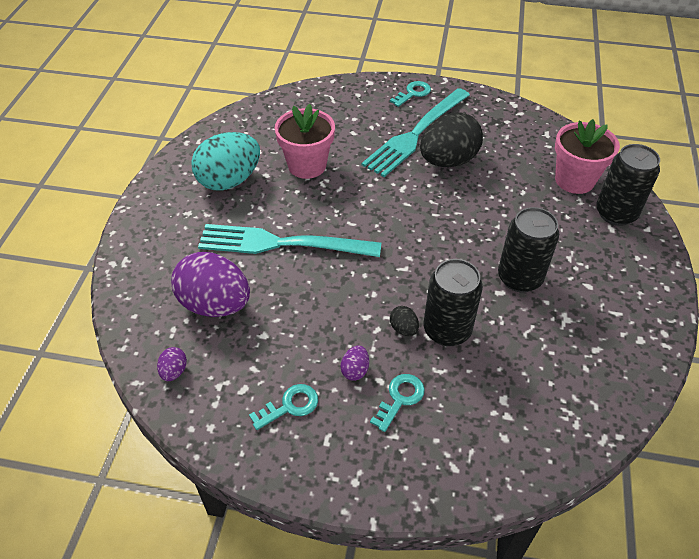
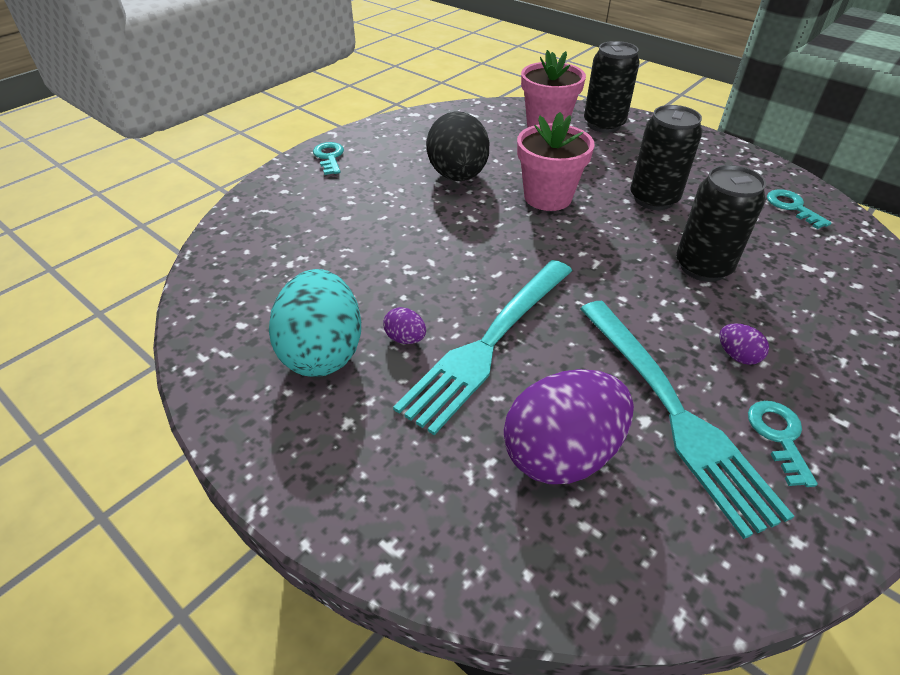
camera: 60 degrees left, 5 degrees down
purple egg [157,347,187,381] -> purple egg moved to [383,307,426,344]
pink flower pot [274,104,335,179] -> pink flower pot moved to [517,112,595,211]
turquoise fork [362,88,470,177] -> turquoise fork moved to [580,301,794,539]
turquoise key [370,374,425,432] -> turquoise key moved to [767,190,832,229]
black egg [390,306,419,336] -> none

